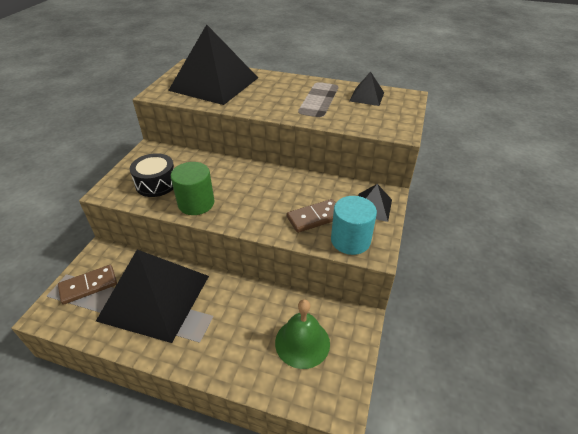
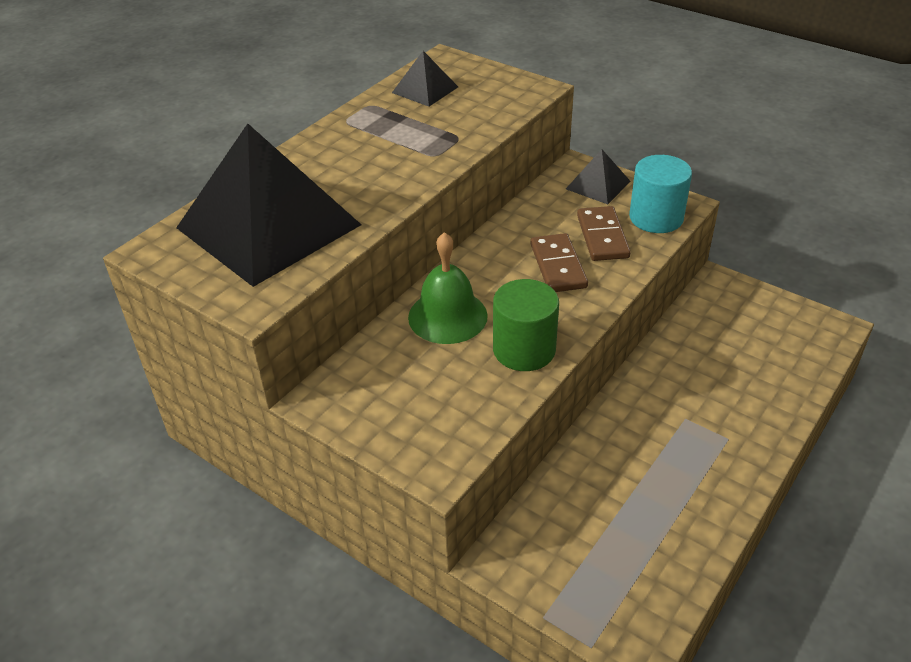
camera: 70 degrees left, 0 degrees up
brown domino [58,265,117,305] -> brown domino moved to [531,233,588,292]
black pyramid [96,250,209,343] -> none
black drum [130,153,174,197] -> none
green bell [275,299,330,369] -> green bell moved to [408,232,488,344]

